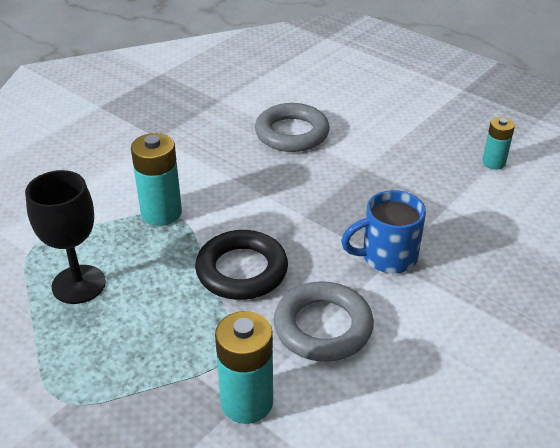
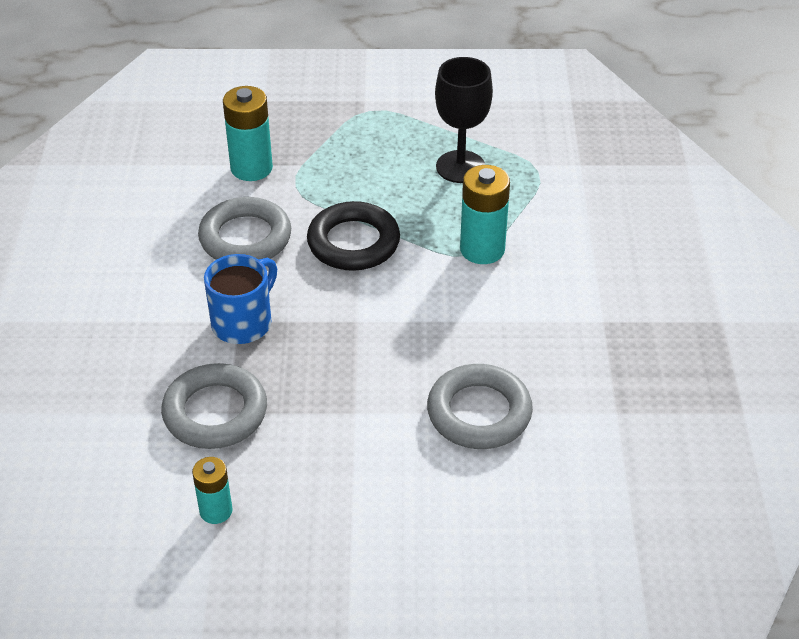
camera: 140 degrees right, 5 degrees up
none -> grey ring [161,363,267,449]

